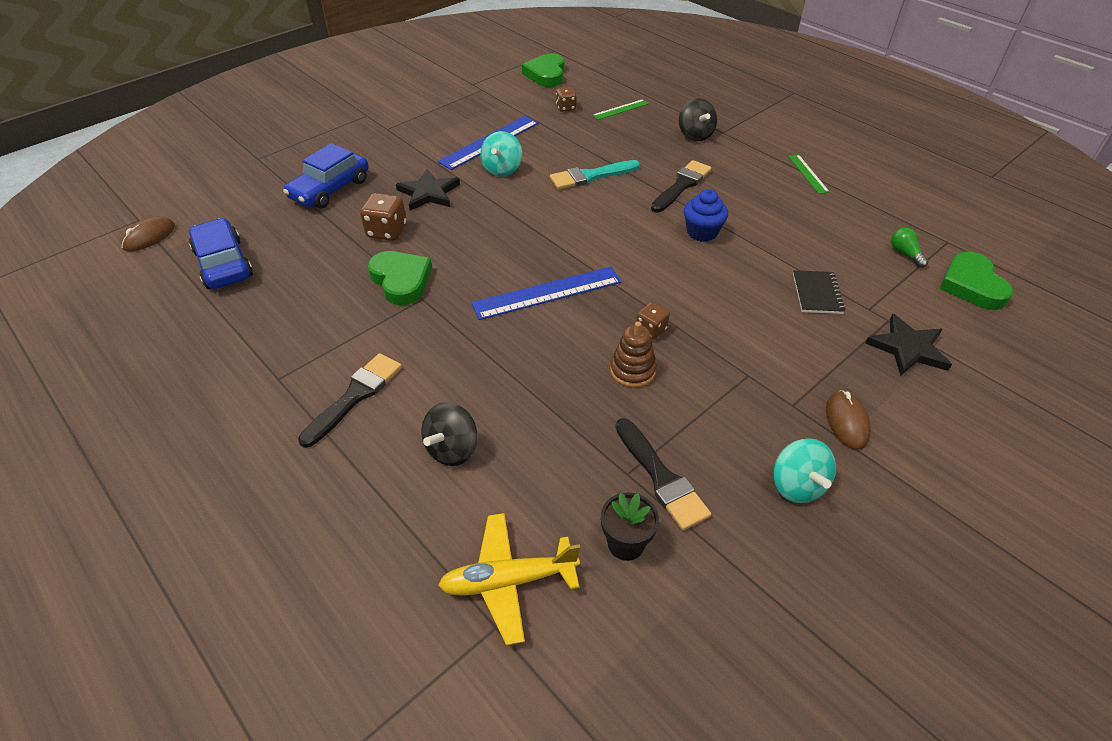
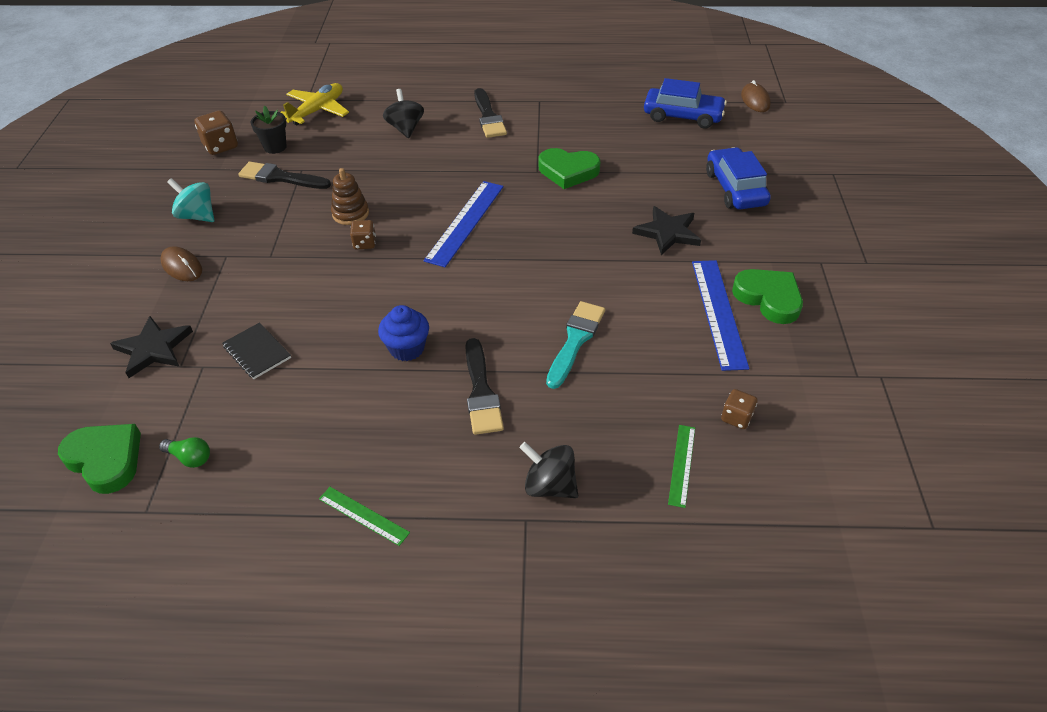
camera: 135 degrees right, 0 degrees up
brown dice [360,193,407,241] -> brown dice moved to [194,111,238,155]
turquoise spinning top [480,131,522,177] -> none
green heart [522,53,565,87] -> green heart moved to [732,269,803,324]

